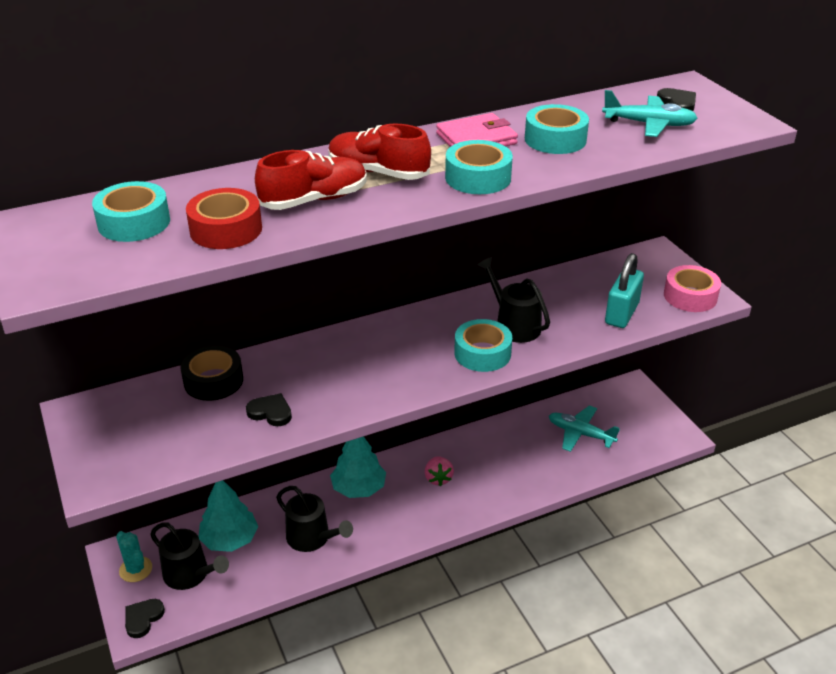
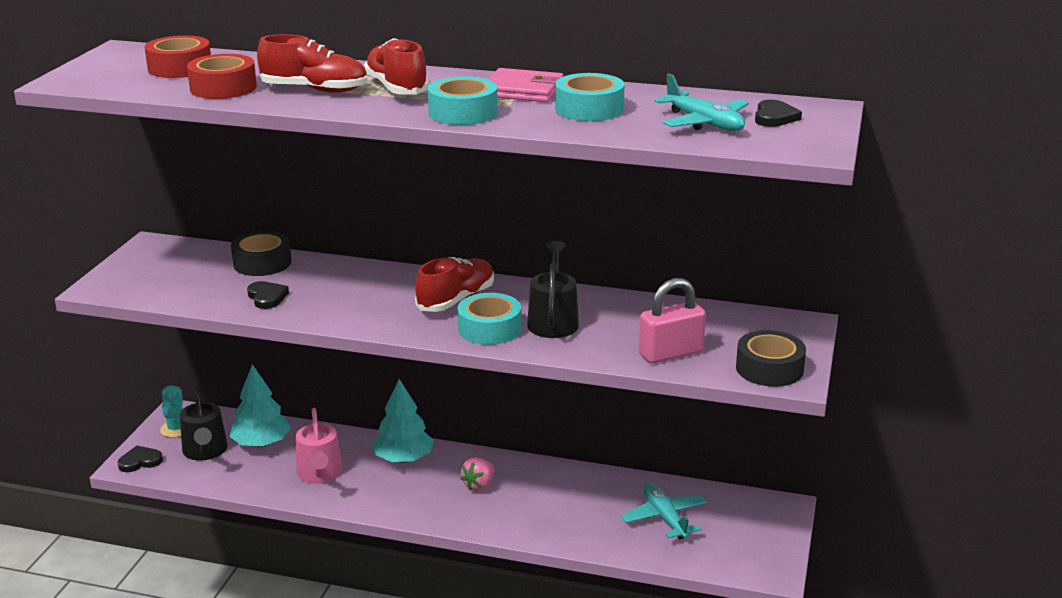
camera: 40 degrees right, 10 degrees down
turquoise tape [92,181,170,242] -> red tape [145,35,211,78]
black watering can [276,486,353,552] -> pink watering can [296,408,343,484]
turquoise padlock [605,253,644,328] -> pink padlock [639,278,706,363]
pink tape [664,265,721,312] -> black tape [736,330,806,387]
none -> red shoe [415,257,494,312]

